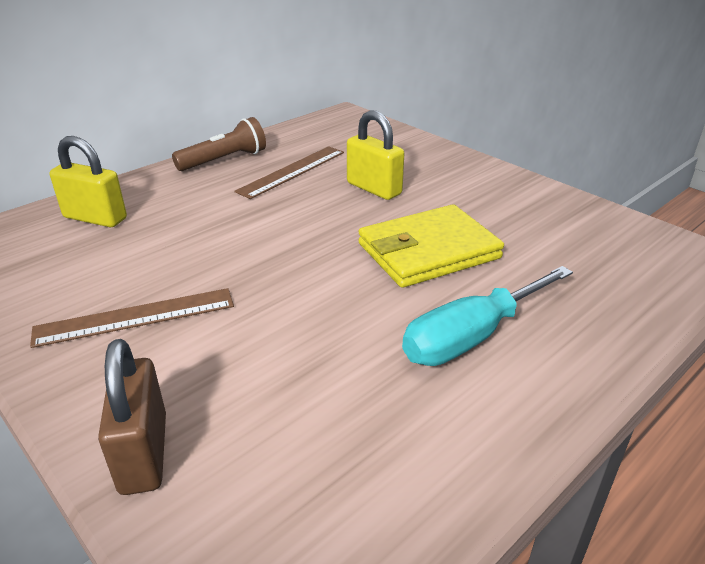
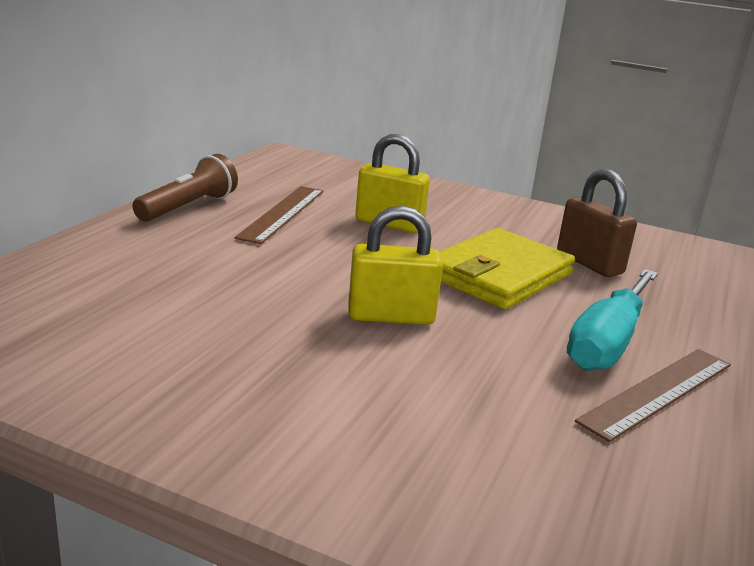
camera: 25 degrees left, 10 degrees down
brown ruler [30,288,234,348] -> brown ruler moved to [575,349,731,442]
yellow padlock [50,136,127,227] -> yellow padlock moved to [348,206,443,325]
brown padlock [98,339,166,495] -> brown padlock moved to [557,169,637,277]

